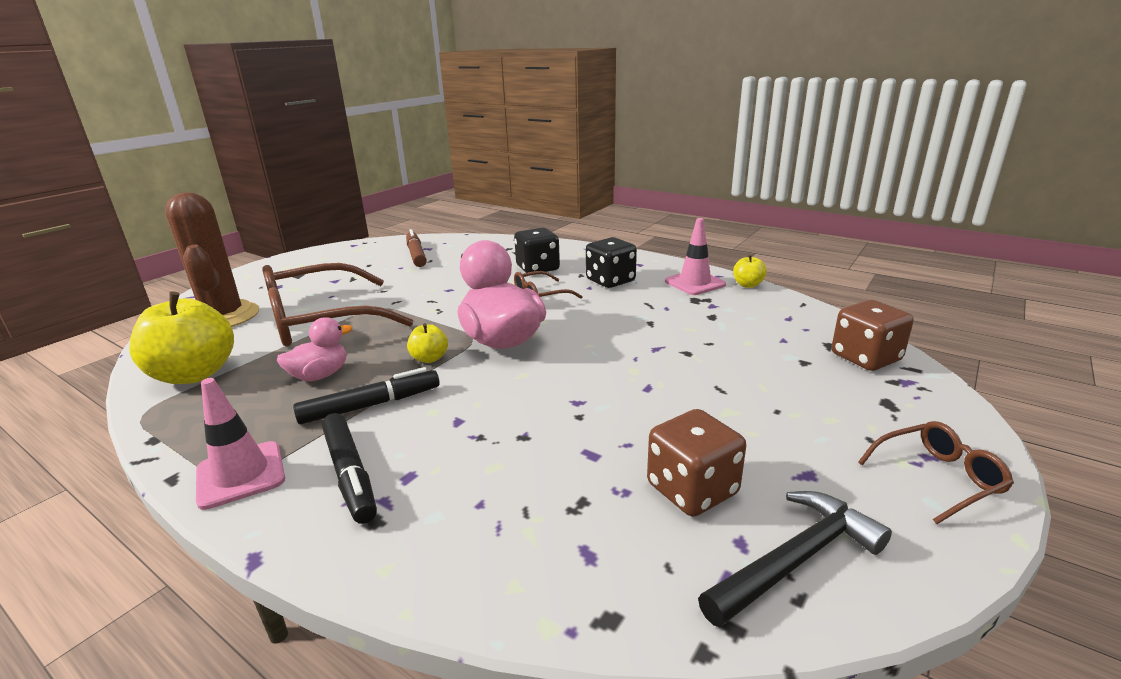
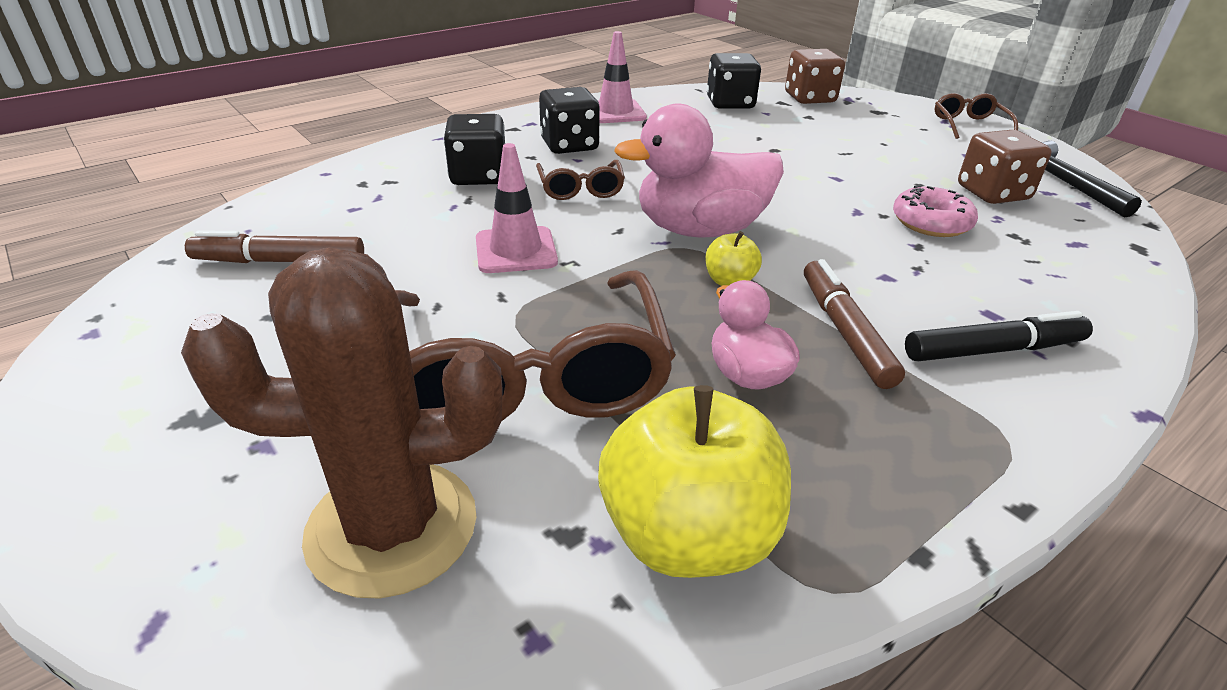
camera: 75 degrees left, 10 degrees up
pink traffic cone [196,378,285,510] -> pink traffic cone moved to [476,143,558,273]
black marker [293,367,440,424] -> brown marker [804,259,905,389]
yellow apple [733,254,767,288] -> none
none -> black dice [707,53,761,109]
none -> pink donut [893,185,978,237]

